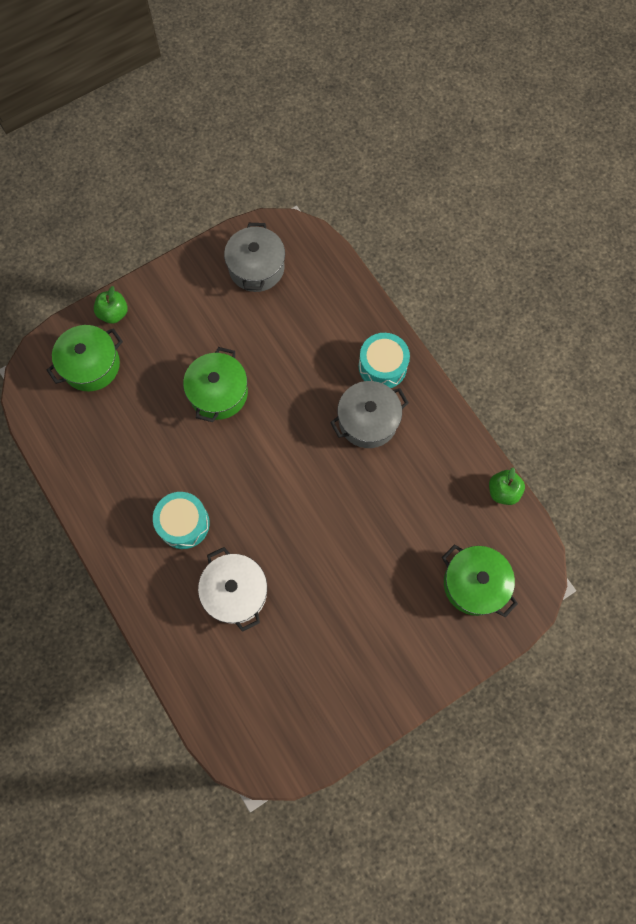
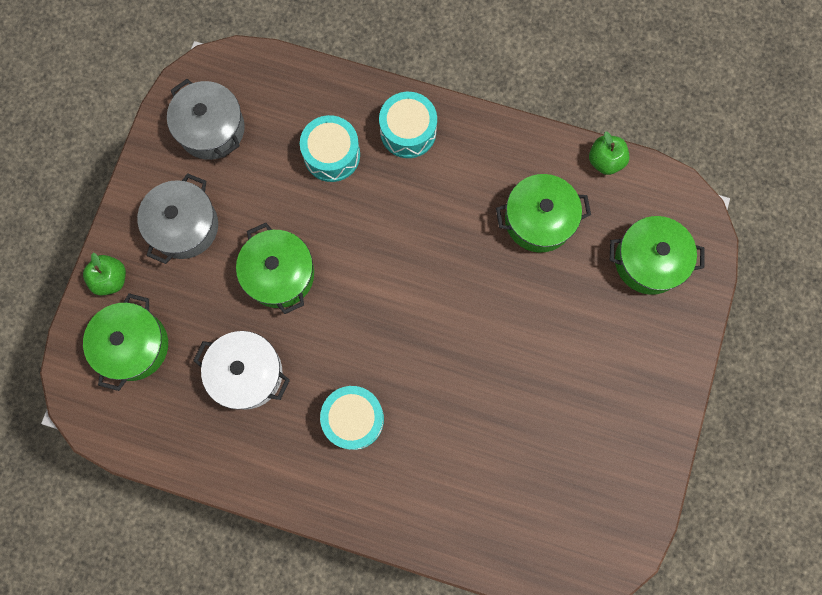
camera: 40 degrees left, 5 degrees up
white pot [198,547,267,632] -> white pot moved to [193,331,290,410]
grey pot [330,381,409,448] -> grey pot moved to [137,173,218,264]
none -> turquoise drum [300,115,360,182]
none -> green pot [496,174,591,253]

